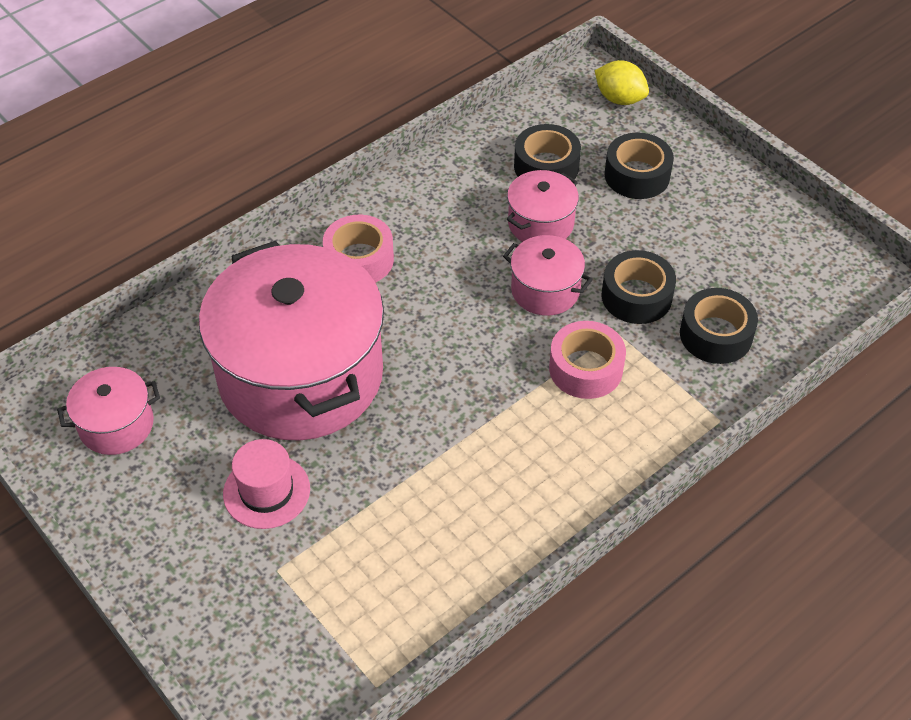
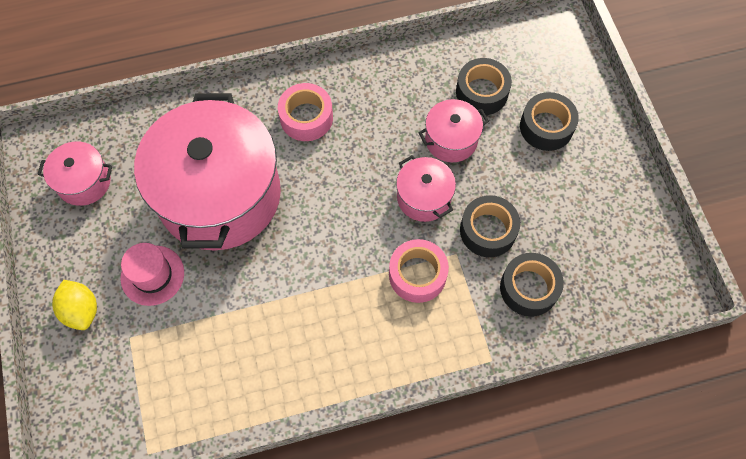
camera: 25 degrees right, 15 degrees up
yellow lemon [595,60,649,105] -> yellow lemon moved to [52,280,97,330]

